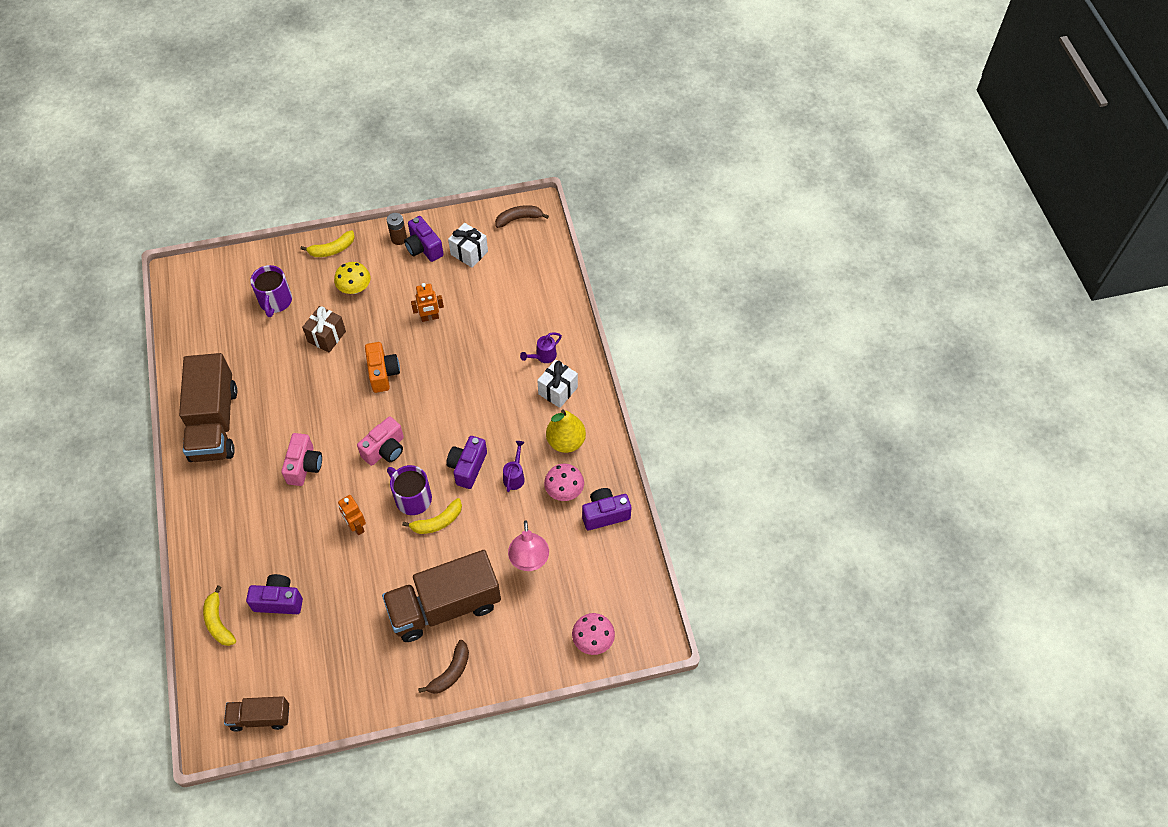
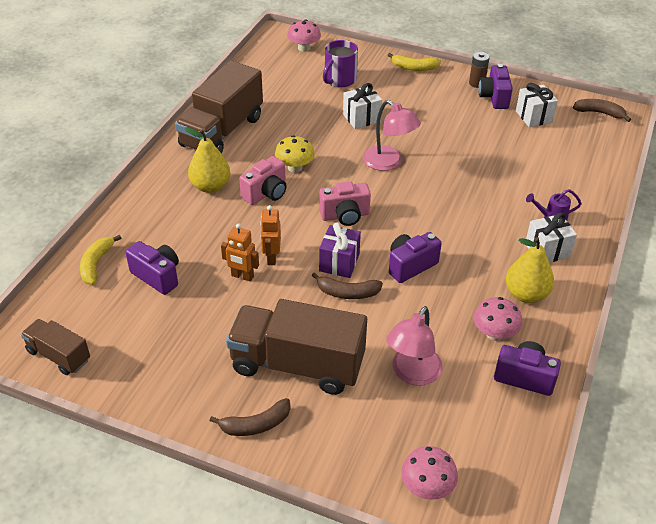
camera: 35 degrees right, 15 degrees down
brown gift [302,306,346,353] -> white gift [343,83,382,129]
yellow mushroom [334,262,371,294] -> yellow mushroom moved to [275,135,315,173]
orange camera [365,342,400,393] -> pink lamp [363,100,421,171]
purple mug [387,465,432,515] -> purple gift [319,222,361,278]
yellow banana [402,498,462,534] -> brown banana [312,272,383,299]
orange robot [411,283,444,322] -> orange robot moved to [221,223,259,282]
purple watering can [503,441,525,492] -> none
none -> yellow pear [185,127,230,193]
none -> pink mushroom [287,20,321,52]

